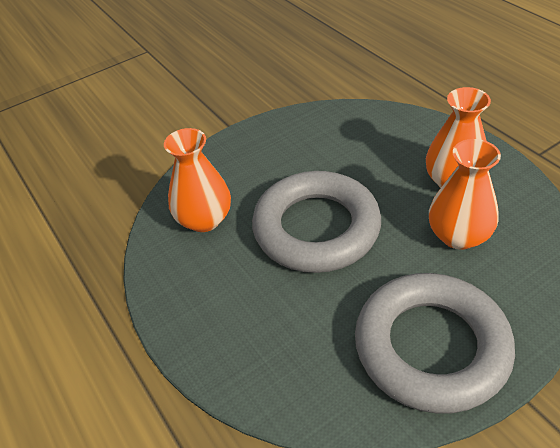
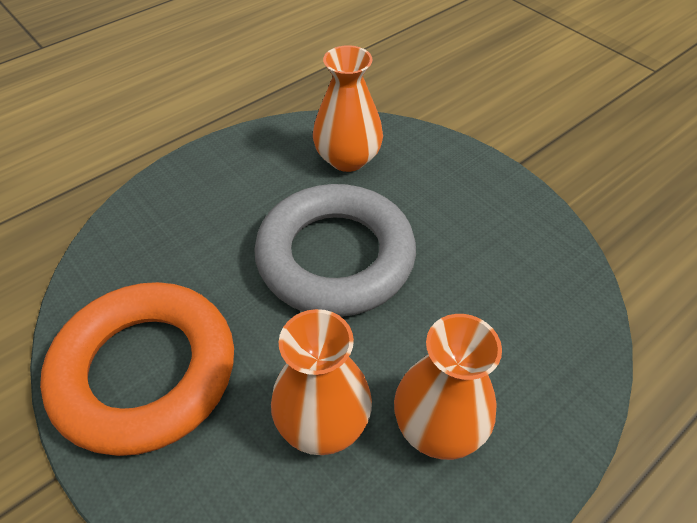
camera: 80 degrees right, 5 degrees up
grey ring [355,273,515,414] -> orange ring [40,282,234,456]

